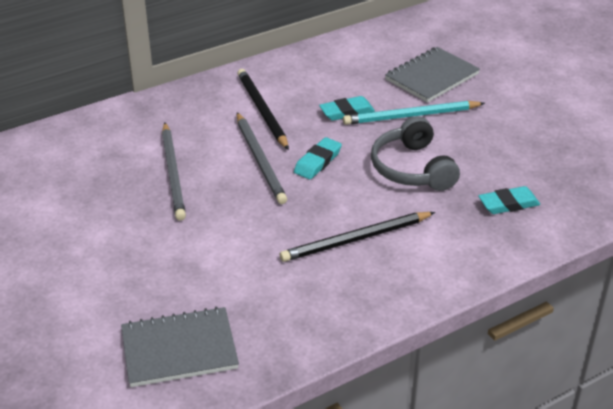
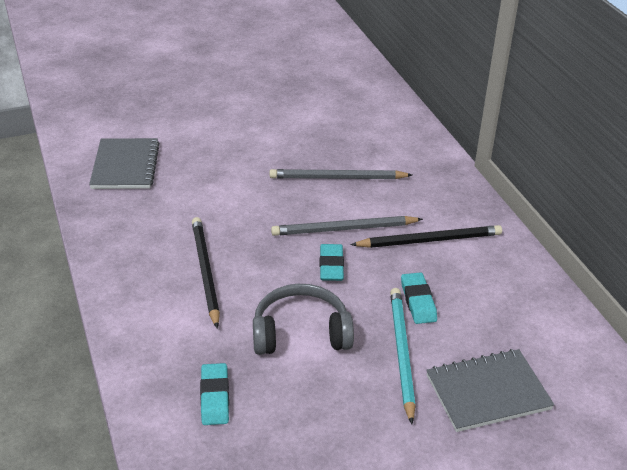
camera: 100 degrees right, 0 degrees up
turquoise eraser [294,137,342,179] -> turquoise eraser turned 45 degrees clockwise [320,244,344,281]
grey notebook [385,47,480,103] -> grey notebook turned 75 degrees counterclockwise [426,349,554,432]

